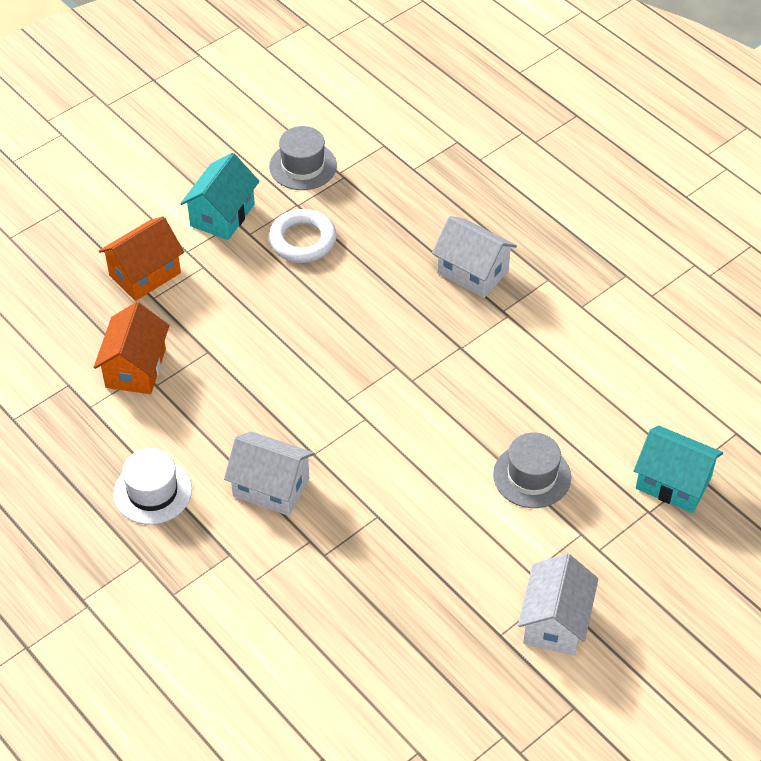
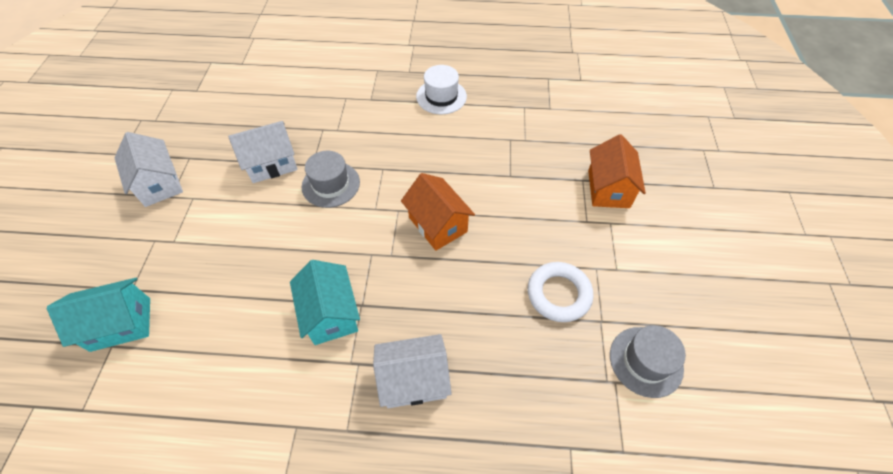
camera: 135 degrees right, 5 degrees up
orange house [94,302,170,394] -> orange house moved to [401,173,475,251]
turquoise house [180,153,260,240] -> turquoise house moved to [290,260,360,345]
white house [224,431,314,516] -> white house moved to [228,121,298,183]
grey hat [493,432,571,508] -> grey hat moved to [302,151,360,208]

